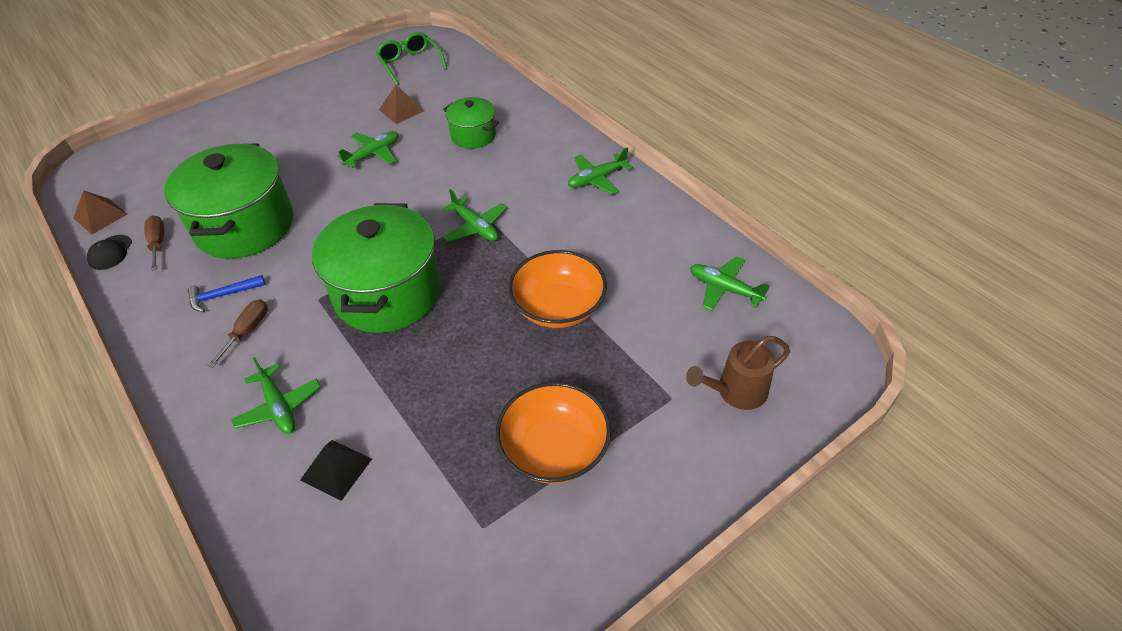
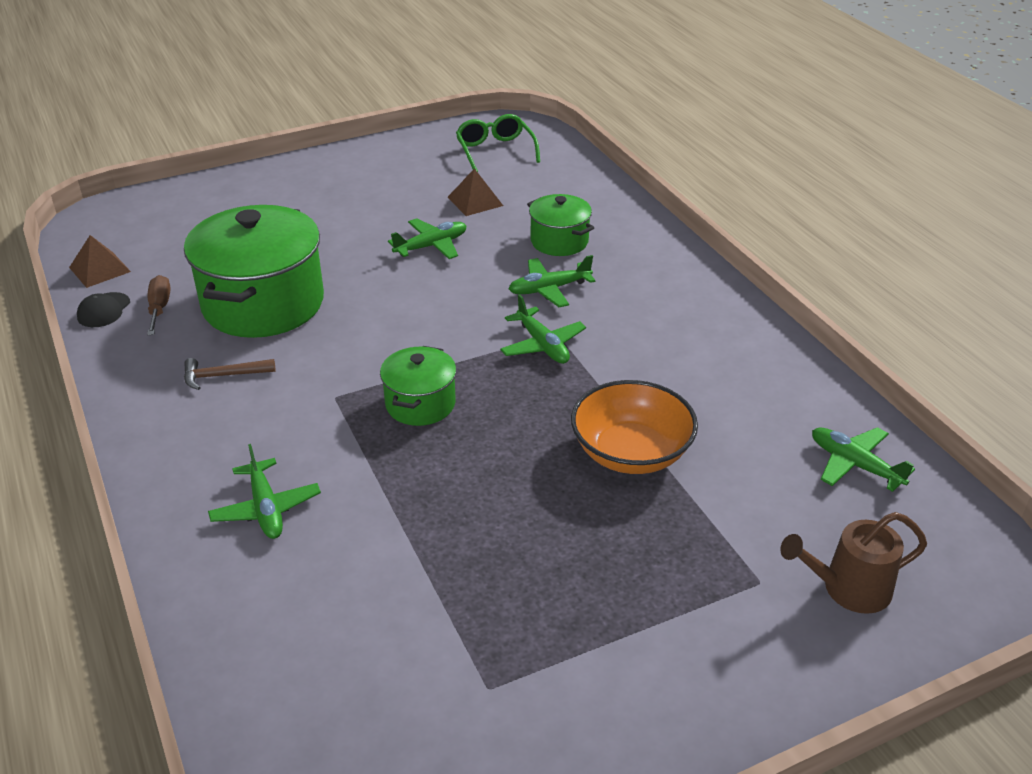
camera: 10 degrees right, 10 degrees down
blue hammer [188,275,265,312] -> brown hammer [184,358,276,390]
brown screwdriver [208,299,268,368] -> none
black pyramid [300,440,372,501] -> none
green pot [312,203,441,333] -> green pot [380,346,456,426], size x0.52
orange bowl [496,382,611,484] -> none
green plane [568,147,633,195] -> green plane moved to [509,255,595,307]

